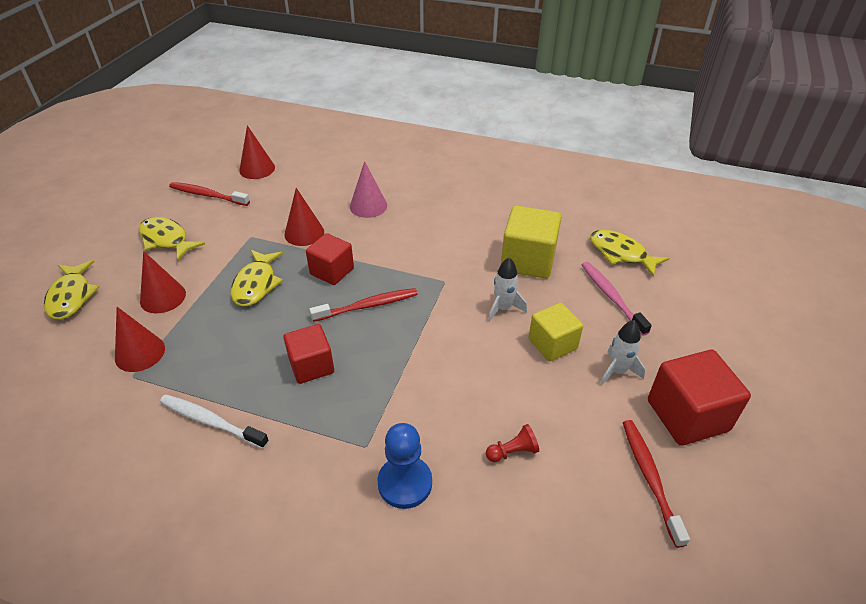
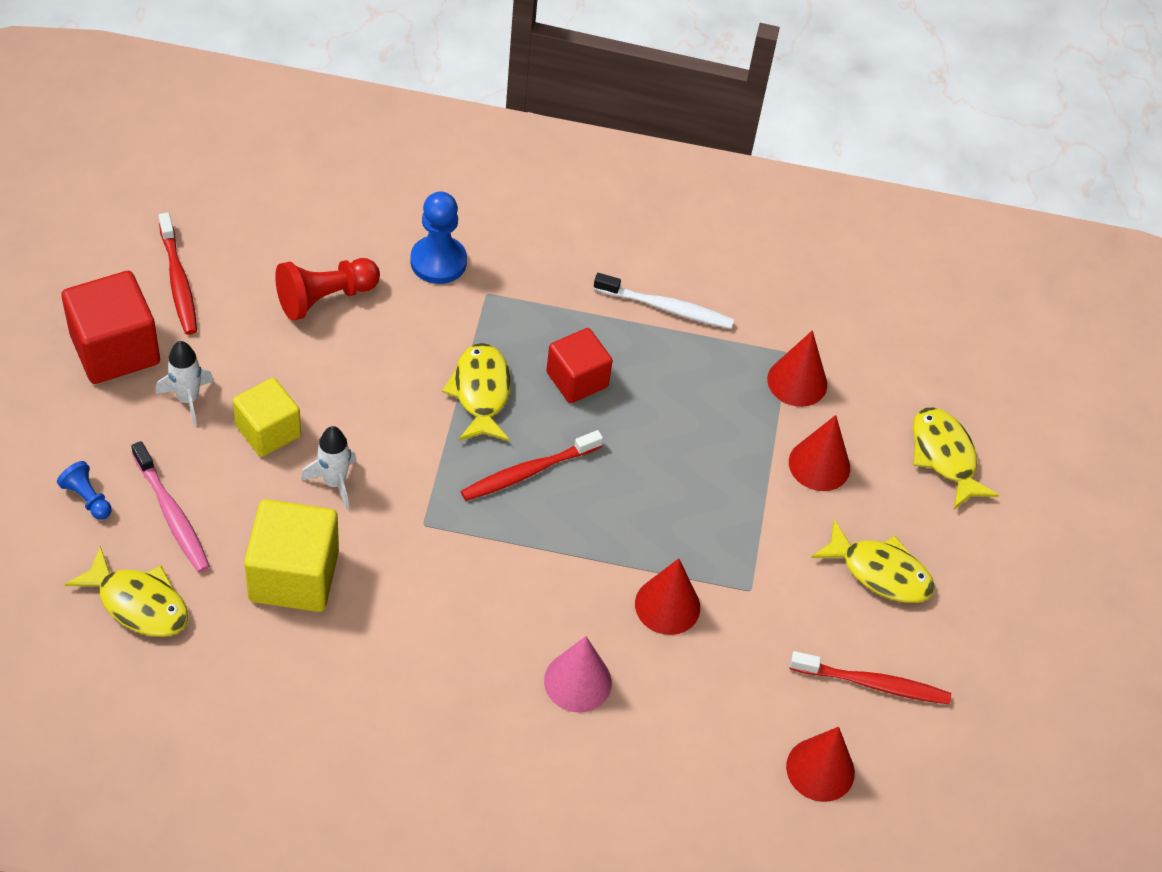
camera: 165 degrees right, 10 degrees up
yellow fish [231,250,283,307] -> yellow fish moved to [442,343,511,441]
red cube [306,233,354,285] -> none
red pawn [486,424,539,462] -> red pawn [275,258,380,321], size x1.79
none -> blue pawn [57,461,112,520]

